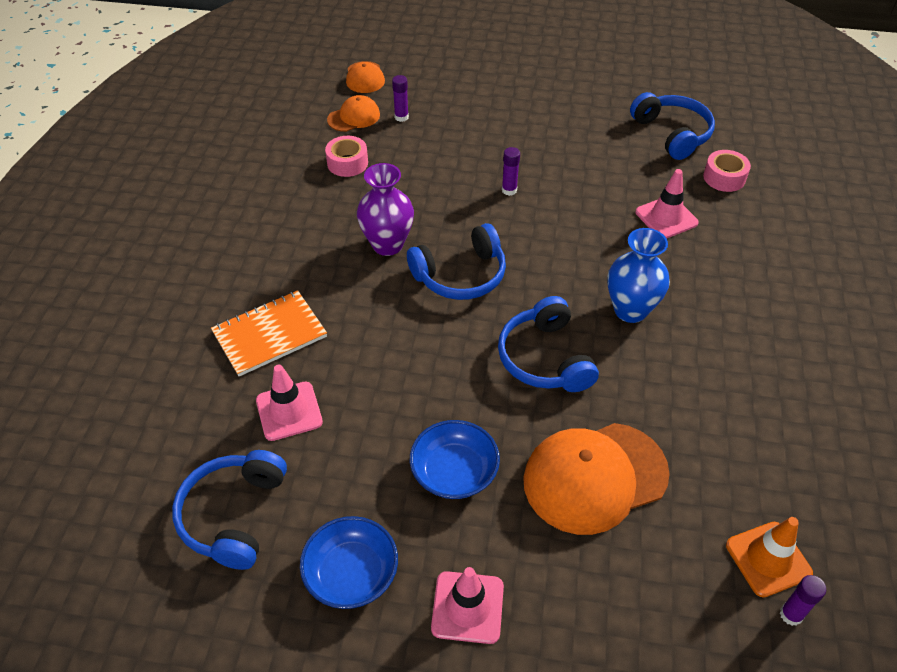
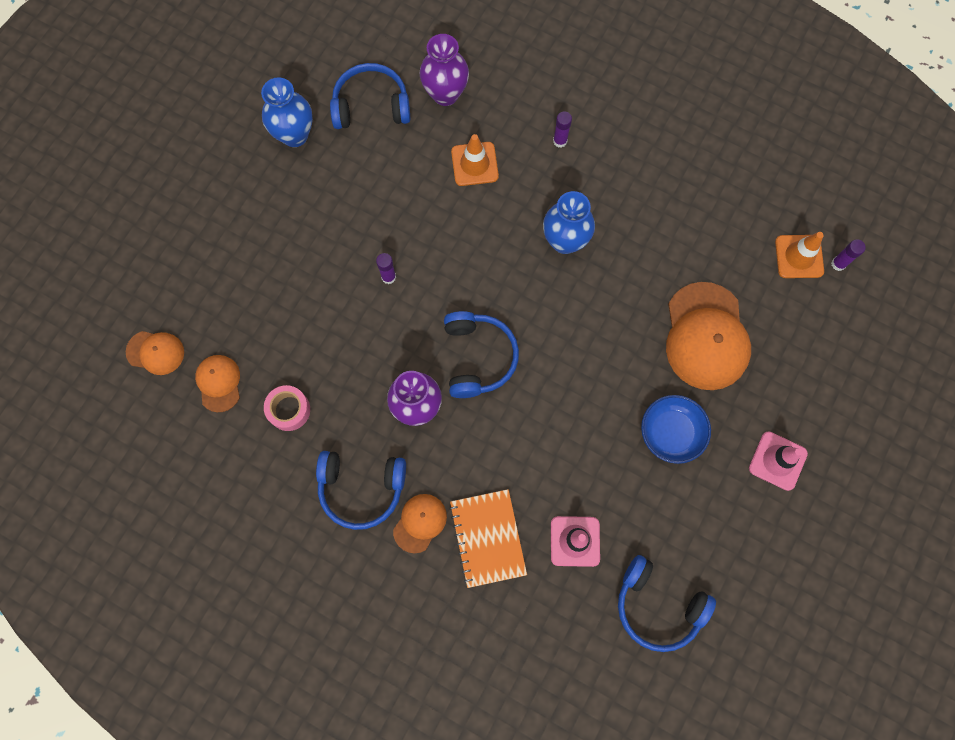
camera: 70 degrees left, 25 degrees up
blue bowl [300,516,398,609] -> none
purple glue stick [392,75,409,122] -> purple glue stick moved to [553,111,572,148]
blue headphones [498,296,599,392] -> blue headphones moved to [316,451,406,530]
pink traffic cone [636,169,699,239] -> orange traffic cone [451,134,499,186]
pink tape [703,150,751,192] -> purple vase [419,34,469,106]
none -> blue vase [261,77,313,147]
none -> orange cap [393,494,447,553]

